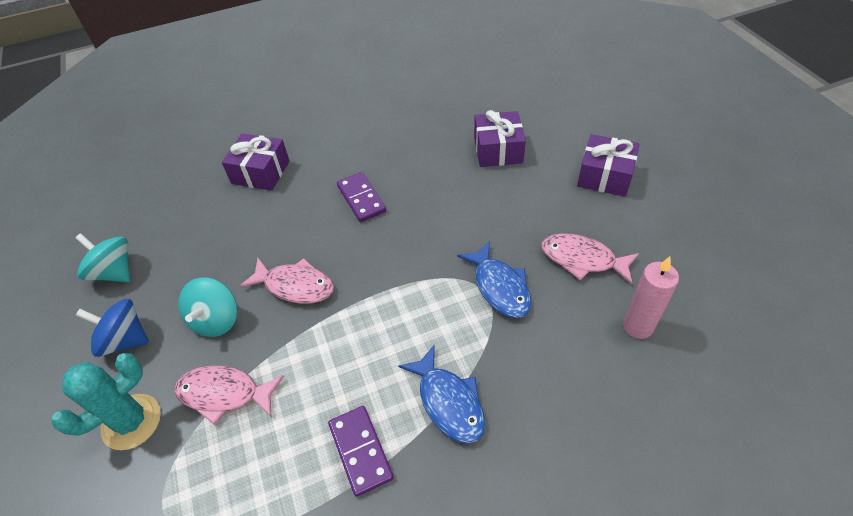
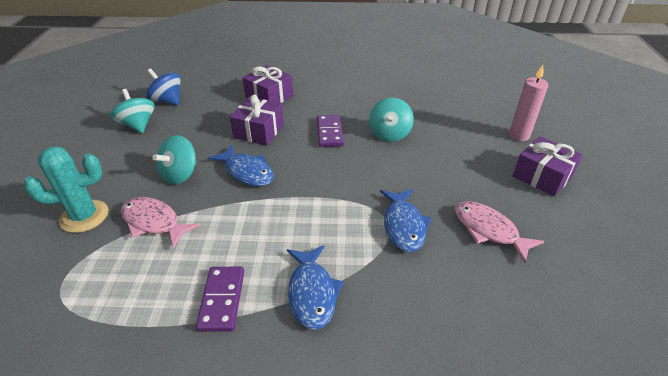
camera: 20 degrees right, 10 degrees down
blue spinning top [76,299,149,357] -> blue spinning top moved to [146,68,181,105]
pink fish [239,258,334,304] -> blue fish [208,145,274,187]
purple gift [474,110,526,167] -> purple gift moved to [230,95,284,146]
pink candle [623,256,679,339] -> pink candle moved to [509,65,548,141]
none -> turquoise spinning top [369,98,414,142]

